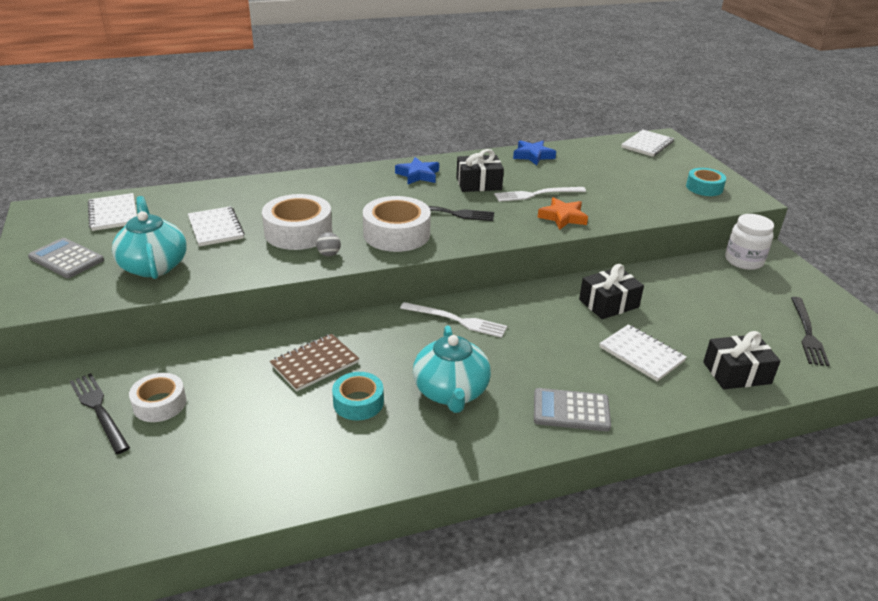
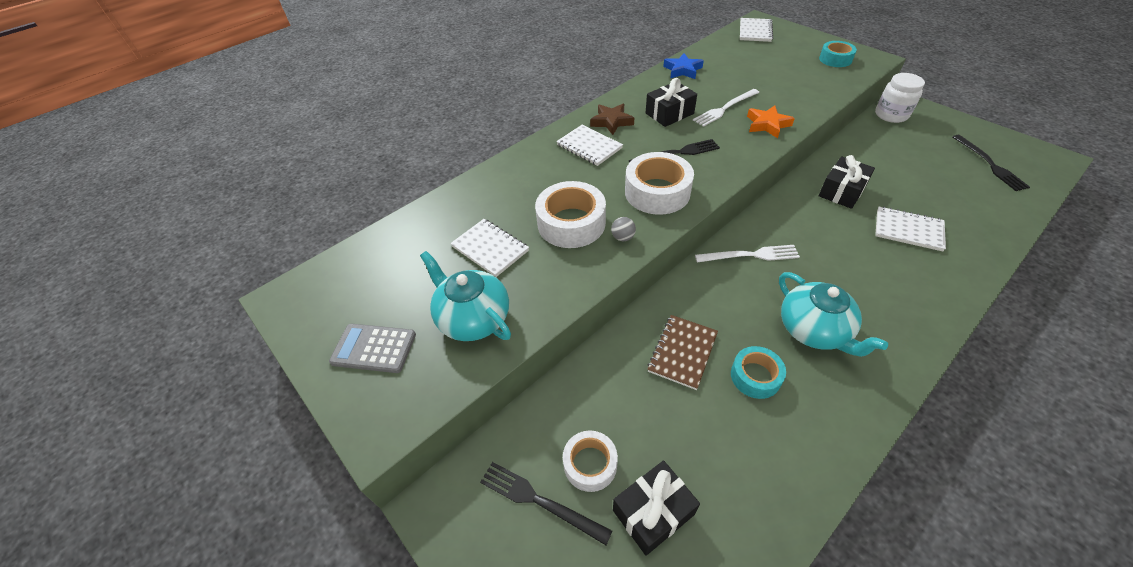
camera: 20 degrees left, 15 degrees up
white notebook [88,193,137,231] -> white notebook moved to [556,125,623,166]
blue star [395,157,439,184] -> brown star [590,104,634,135]
grey calculator [534,388,611,431] -> none
black gift [703,331,780,389] -> black gift moved to [613,460,700,556]

